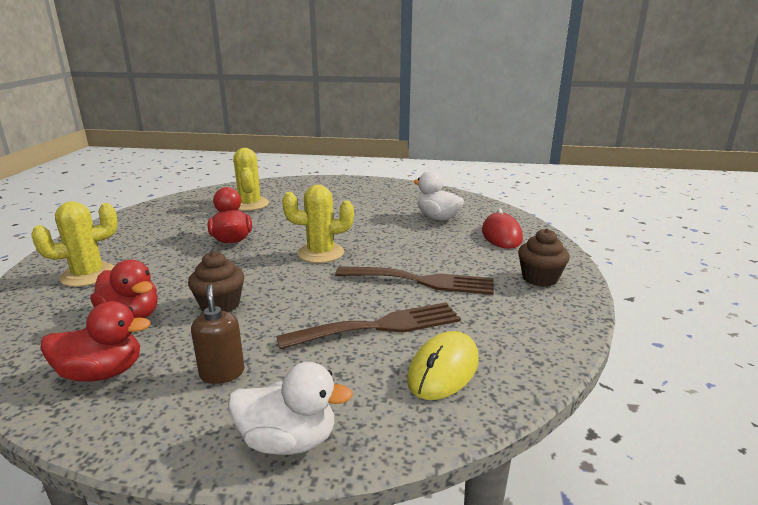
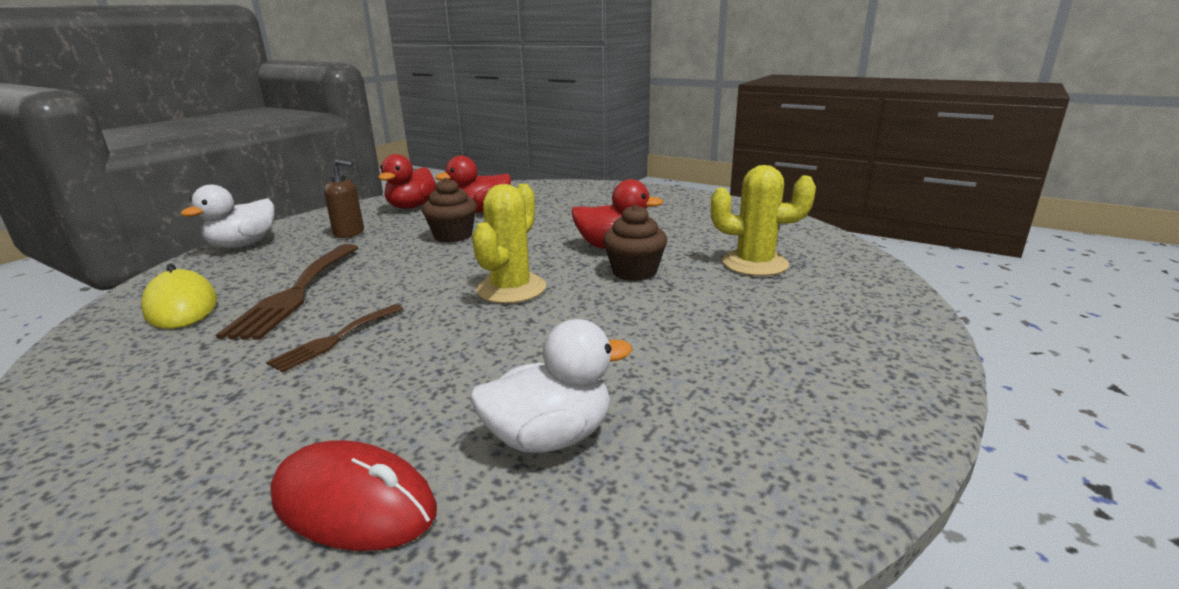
camera: 115 degrees right, 0 degrees up
yellow cactus [31,201,118,287] -> none
brown fork [335,266,494,295] -> brown fork [266,304,403,373], size x0.58
brown cupcake [518,228,570,287] -> brown cupcake moved to [603,204,667,281]

